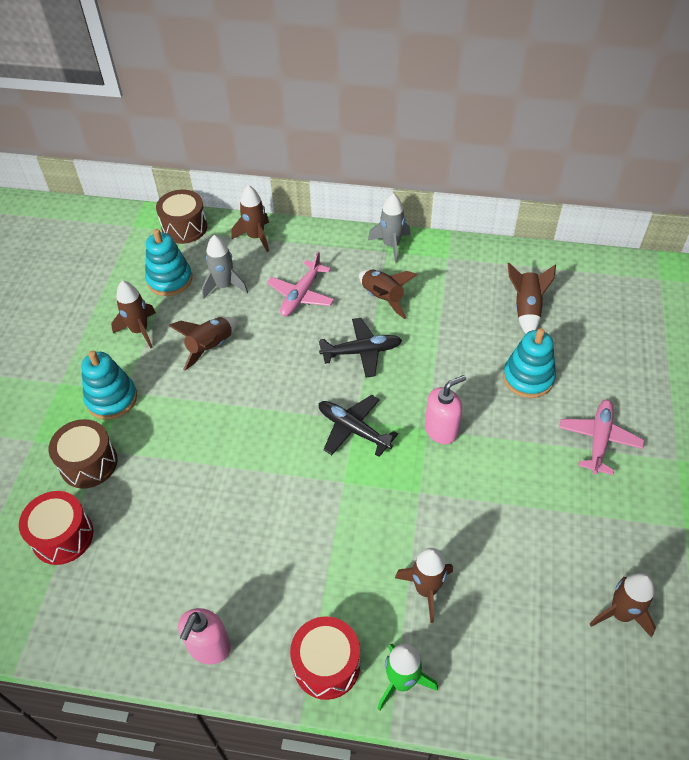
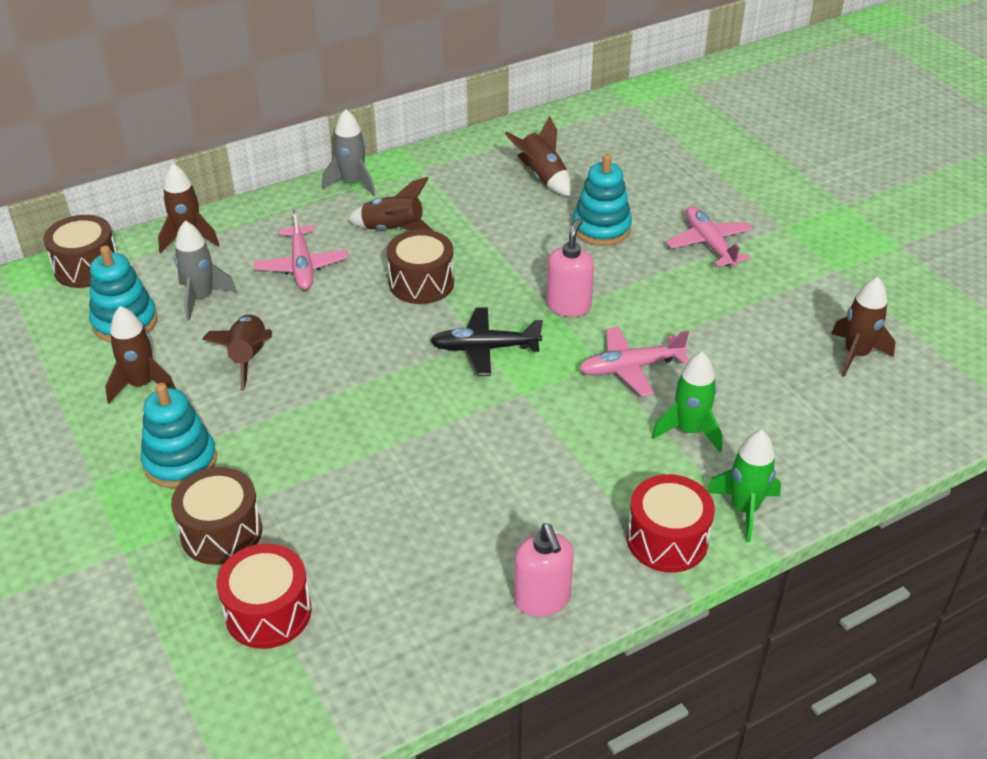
camera: 40 degrees left, 10 degrees down
black plane [319,318,402,378] -> brown drum [387,229,454,304]
brown rocket [395,548,453,623] -> green rocket [652,352,722,452]
none -> pink plane [579,326,689,397]

